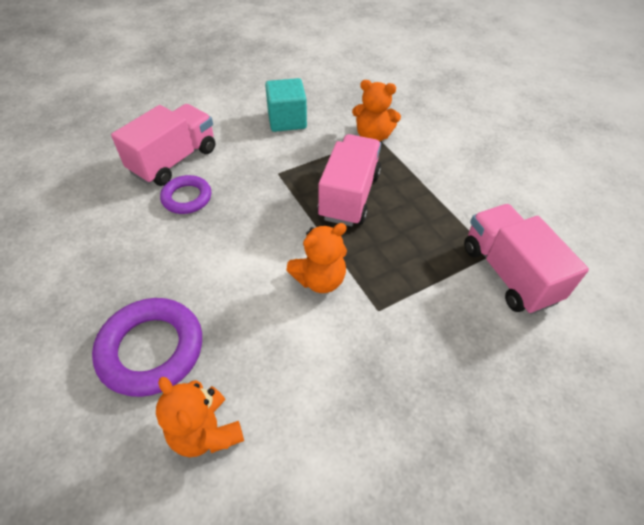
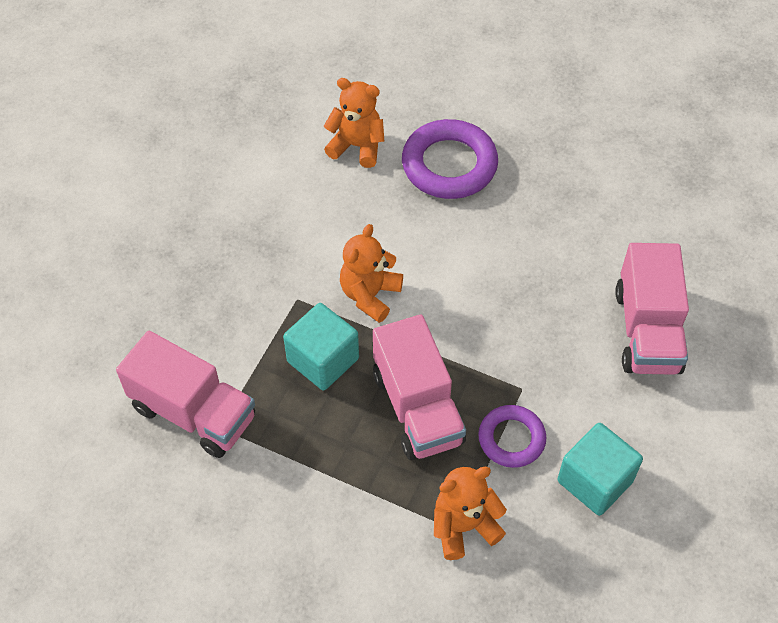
camera: 145 degrees right, 5 degrees up
purple ring [160,175,211,214] -> purple ring moved to [478,405,546,468]
none -> turquoise cube [283,303,359,390]

